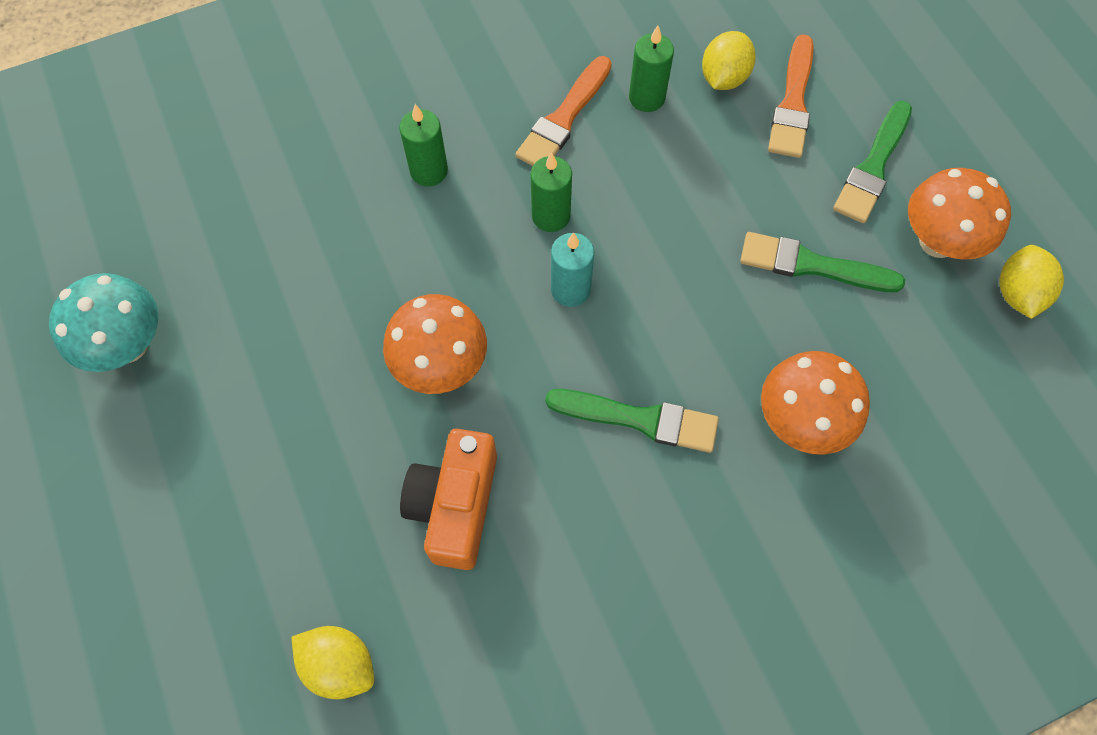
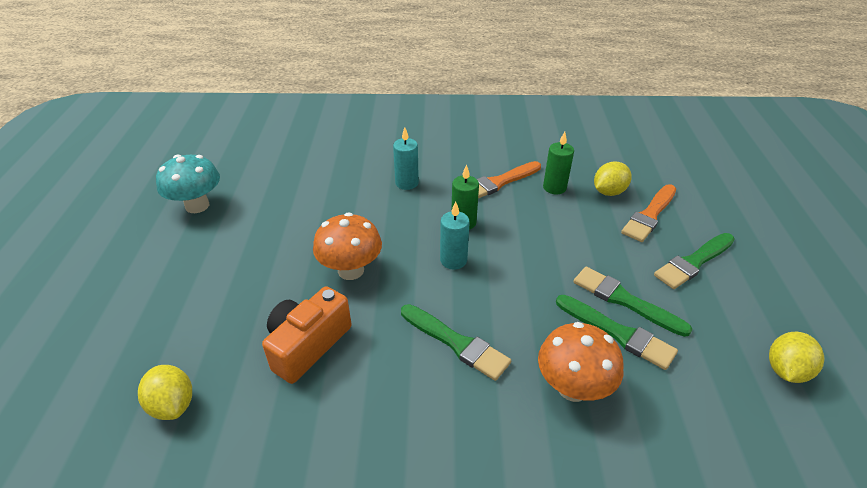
camera: 25 degrees right, 25 degrees down
green candle [399,104,448,187] -> turquoise candle [393,127,419,190]
orange mushroom [908,168,1011,260] -> none
none -> green brush [556,295,678,370]

